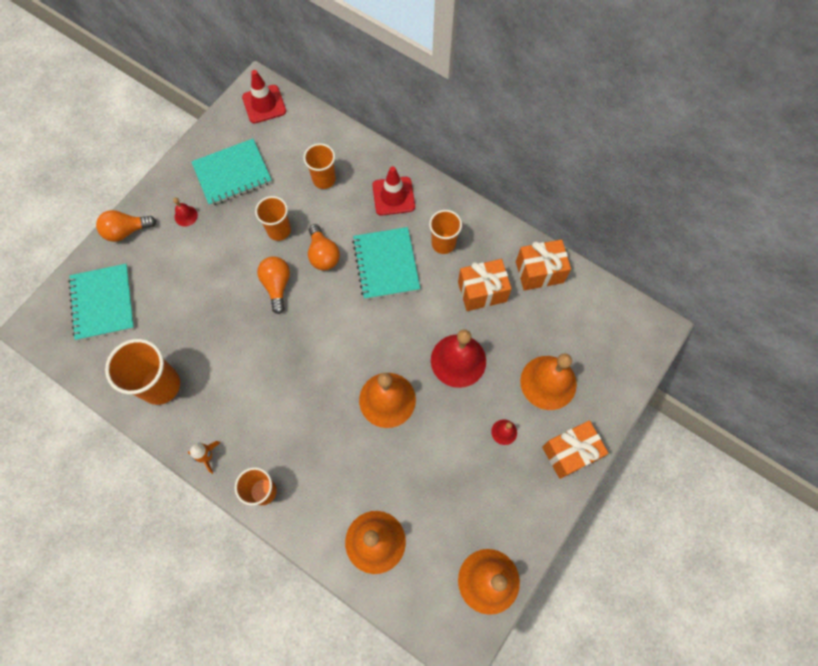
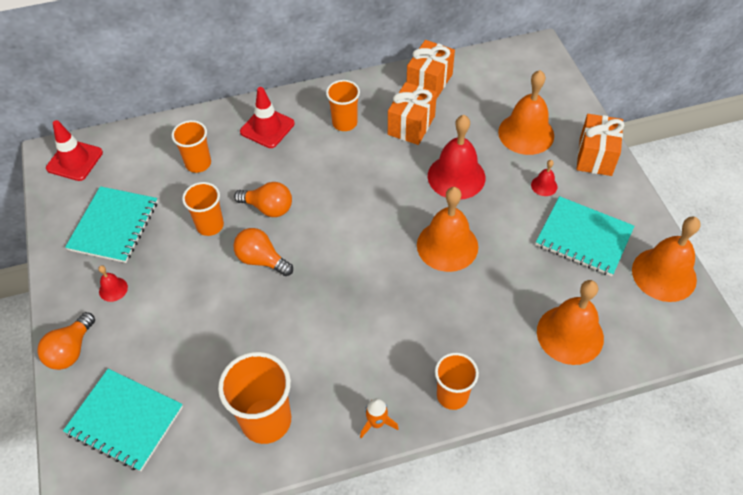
camera: 50 degrees left, 15 degrees down
turquoise notebook [352,227,420,300] -> turquoise notebook moved to [536,196,634,276]

